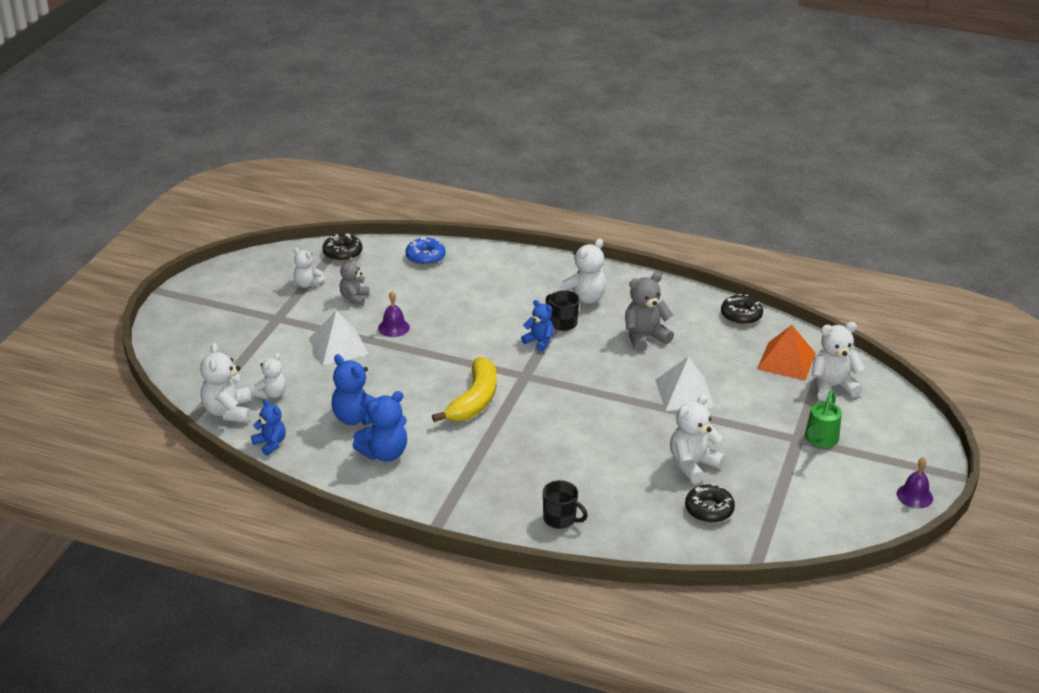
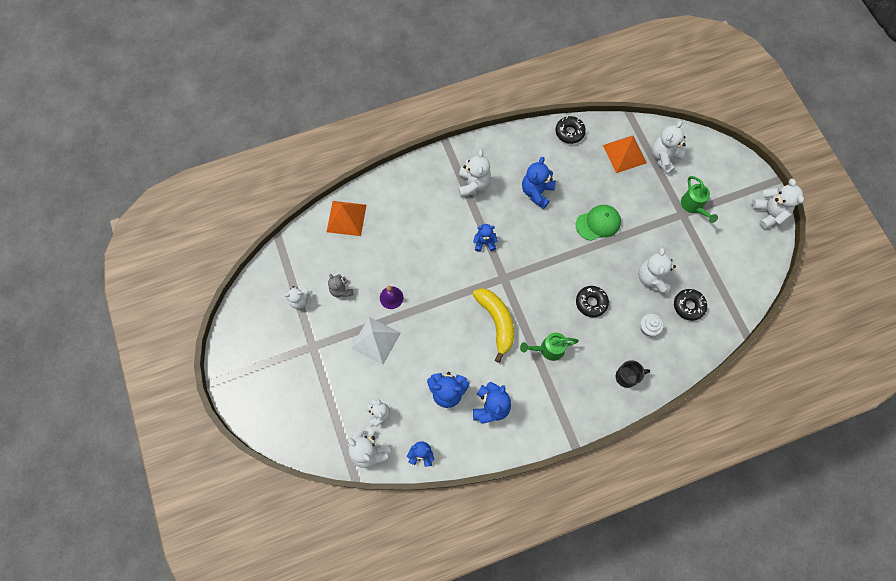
camera: 40 degrees left, 35 degrees up
black donut [322,234,363,261] -> black donut moved to [576,286,609,317]
blue donut [406,237,446,266] -> orange pyramid [327,201,366,236]
black mug [545,290,579,331] -> none
grey teddy bear [625,272,674,352] -> blue teddy bear [522,157,556,209]
white pyramid [655,356,715,411] -> green cap [576,205,621,241]
purple bell [897,457,933,508] -> white teddy bear [751,179,804,229]
none -> green watering can [520,333,579,361]
none -> white cupcake [640,314,664,336]

